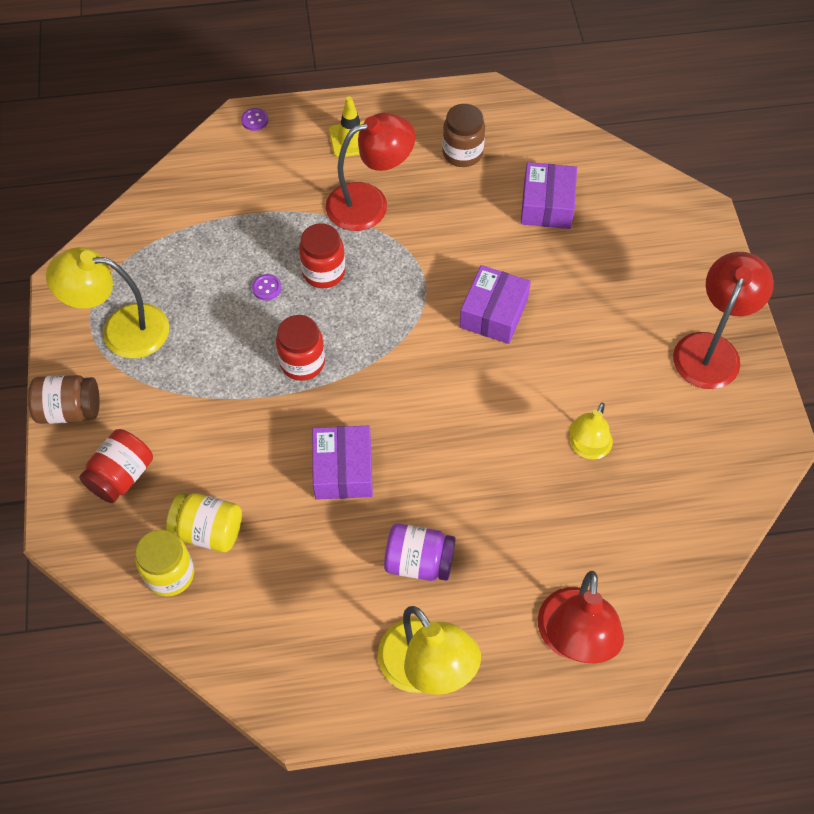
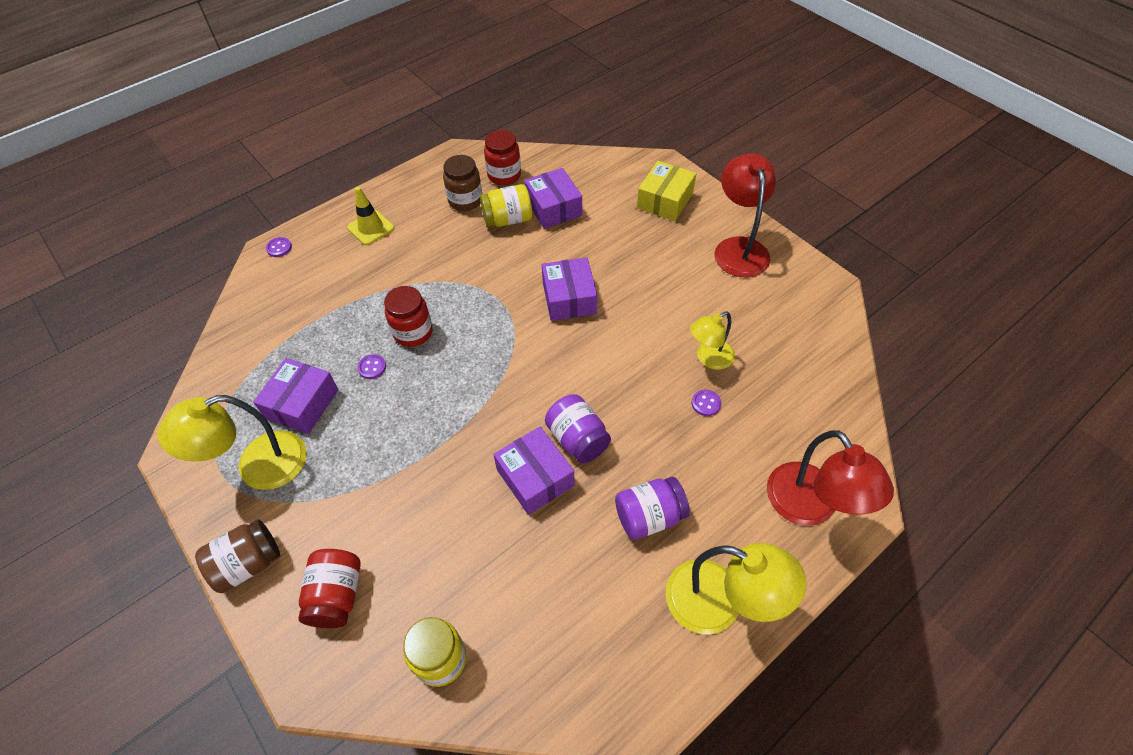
camera: 30 degrees left, 5 degrees down
yellow jar [166,492,242,552] -> yellow jar moved to [480,184,532,227]
red jar [276,315,325,381] -> red jar moved to [484,130,521,185]
red lamp [326,113,415,231] -> none
yellow lamp [569,403,613,460] -> yellow lamp turned 60 degrees clockwise [690,311,735,370]
none -> purple box [253,358,338,434]
none -> purple jar [545,394,611,463]
none -> yellow box [637,161,696,221]
none -> purple button [692,390,721,416]

